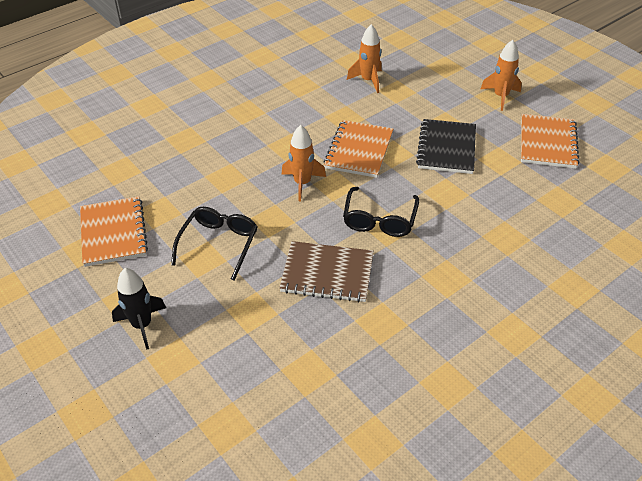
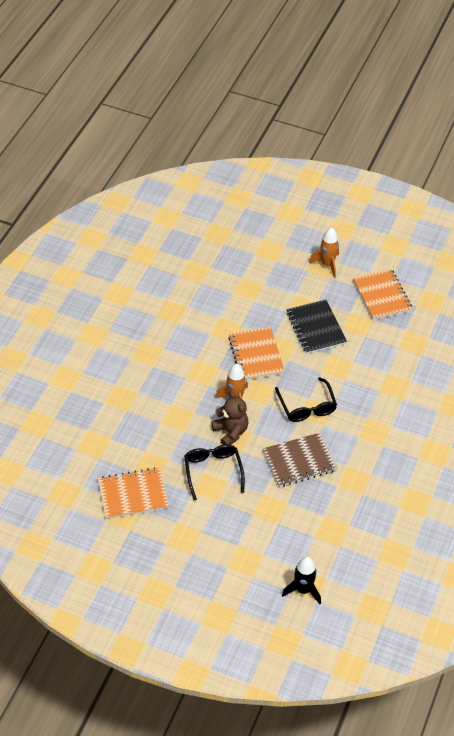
camera: 30 degrees left, 5 degrees up
orange notebook [80,196,148,267] -> orange notebook turned 60 degrees counterclockwise [98,467,169,519]
black rocket [112,268,166,350] -> black rocket moved to [282,557,321,604]
orange rocket [347,24,382,93] -> none
none -> brown teddy bear [211,391,248,445]

